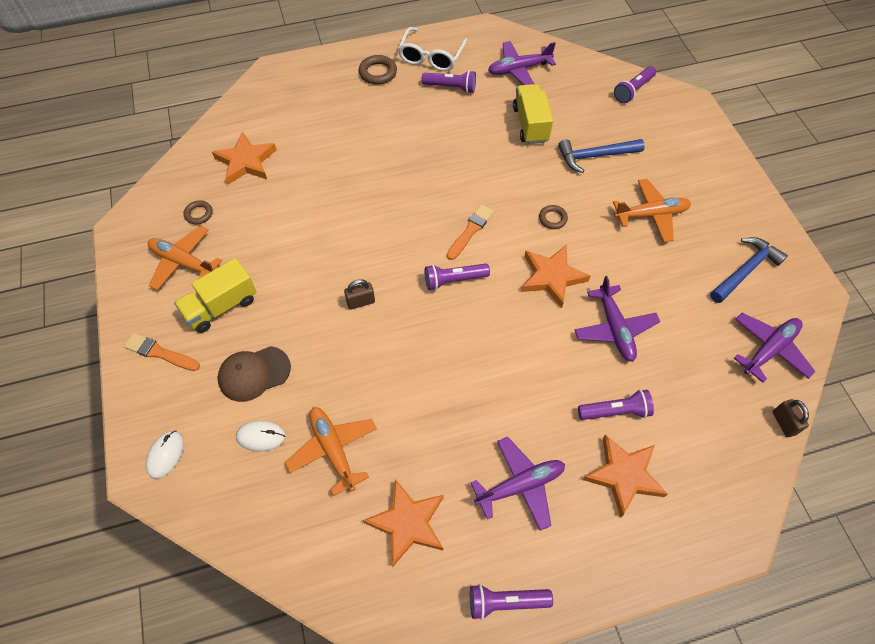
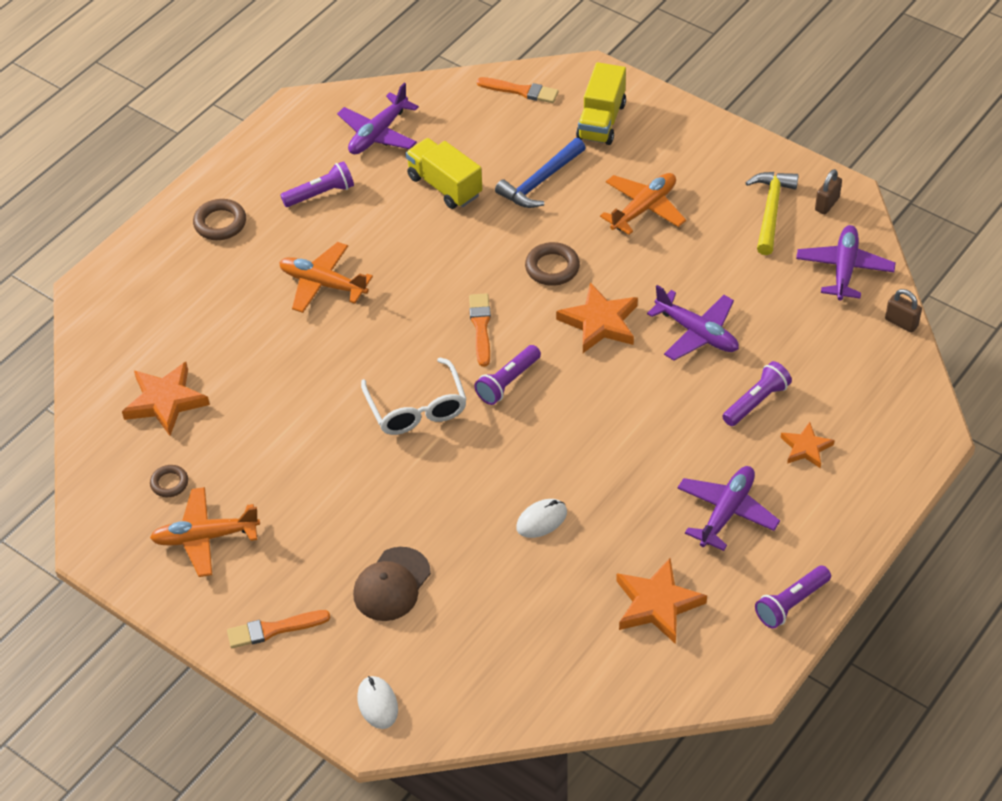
camera: 35 degrees left, 10 degrees down
yellow truck [174,258,257,333] -> yellow truck moved to [576,62,626,145]
white mouse [236,421,285,451] -> white mouse moved to [516,499,567,538]
orange plane [285,407,377,496] -> orange plane moved to [279,242,373,313]
brown padlock [344,279,375,310] -> brown padlock moved to [815,169,842,214]
white glasses [398,27,468,71] -> white glasses moved to [361,357,467,435]
brown ring [539,205,568,229] -> brown ring [525,242,580,286], size x1.54
orange star [583,435,667,518] -> orange star [780,422,835,468], size x0.60
purple flashlight [614,66,656,103] -> orange brush [477,77,559,103]
blue hammer [710,237,788,303] -> yellow hammer [745,172,799,255]

